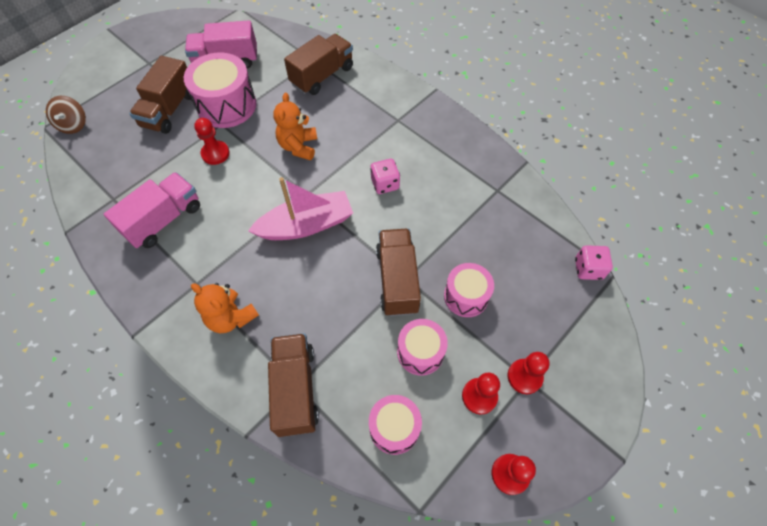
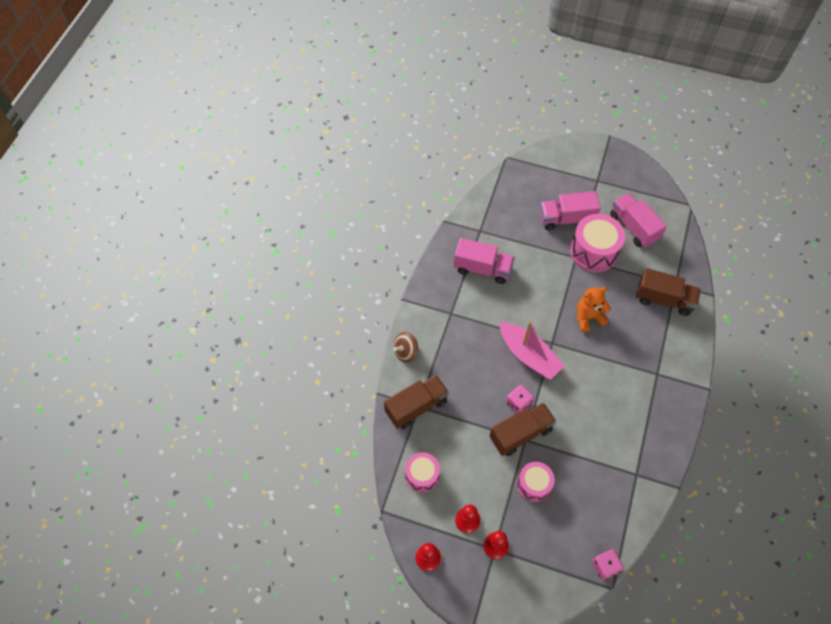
camera: 65 degrees right, 0 degrees up
brown spinning top [46,96,86,134] -> brown spinning top moved to [393,332,418,363]
brown truck [129,56,191,134] -> pink truck [540,191,601,230]
orange teddy bear [191,283,259,333] -> none
red pawn [194,118,230,165] -> none
pink dice [370,159,400,194] -> pink dice moved to [506,385,534,413]
pink drum [397,319,448,376] -> none

